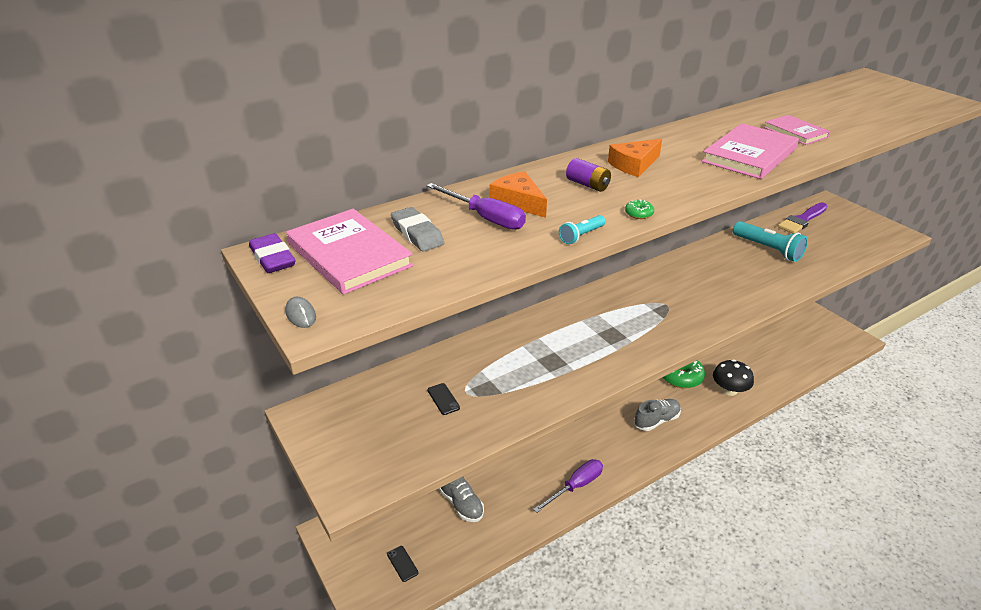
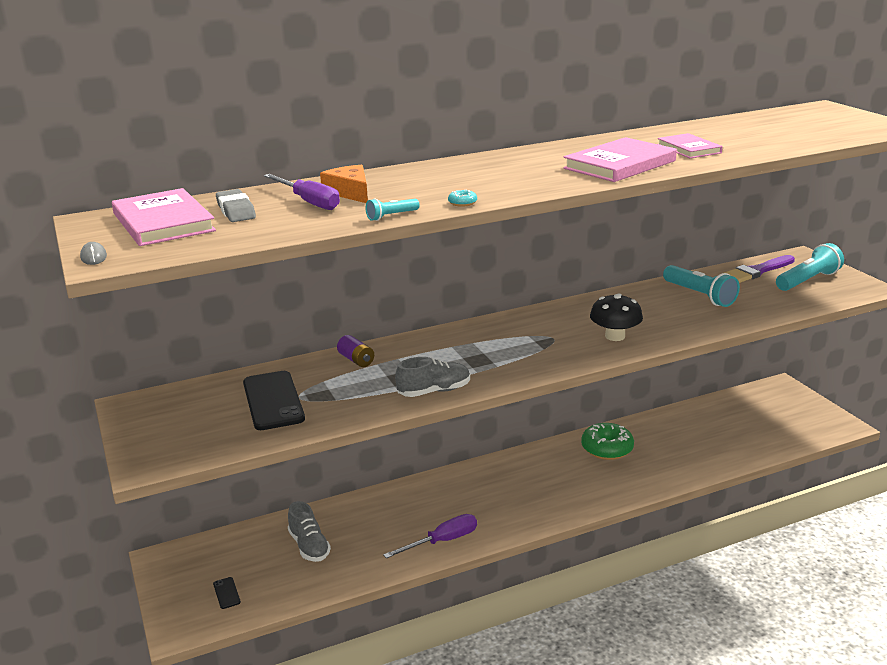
camera: 10 degrees right, 10 degrees down
purple eraser [249,233,296,273] -> none
black phone [427,383,460,415] -> black phone [243,371,305,430], size x2.36
purple battery [566,158,611,192] -> purple battery moved to [337,335,374,367]
orange cheese [608,139,662,177] -> none
green donut [625,199,654,219] -> turquoise donut [448,189,477,207]
grey shoe [634,399,681,431] -> grey shoe moved to [395,357,470,397]
black mushroom [713,359,754,396] -> black mushroom moved to [590,294,643,341]
none -> turquoise flashlight [776,243,844,291]

